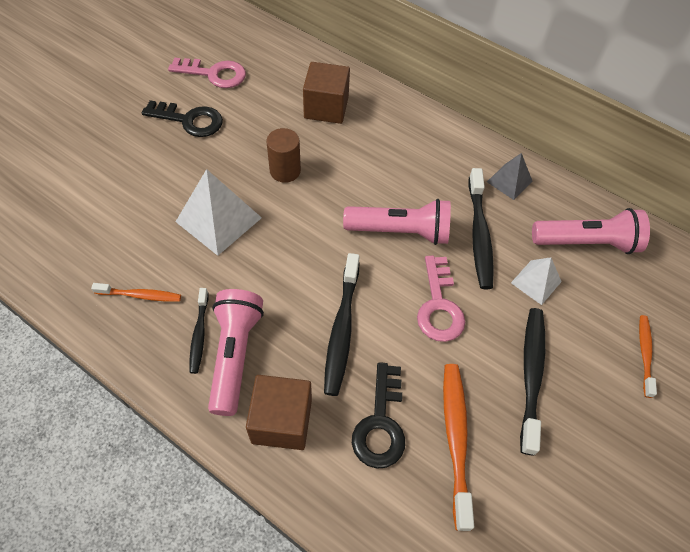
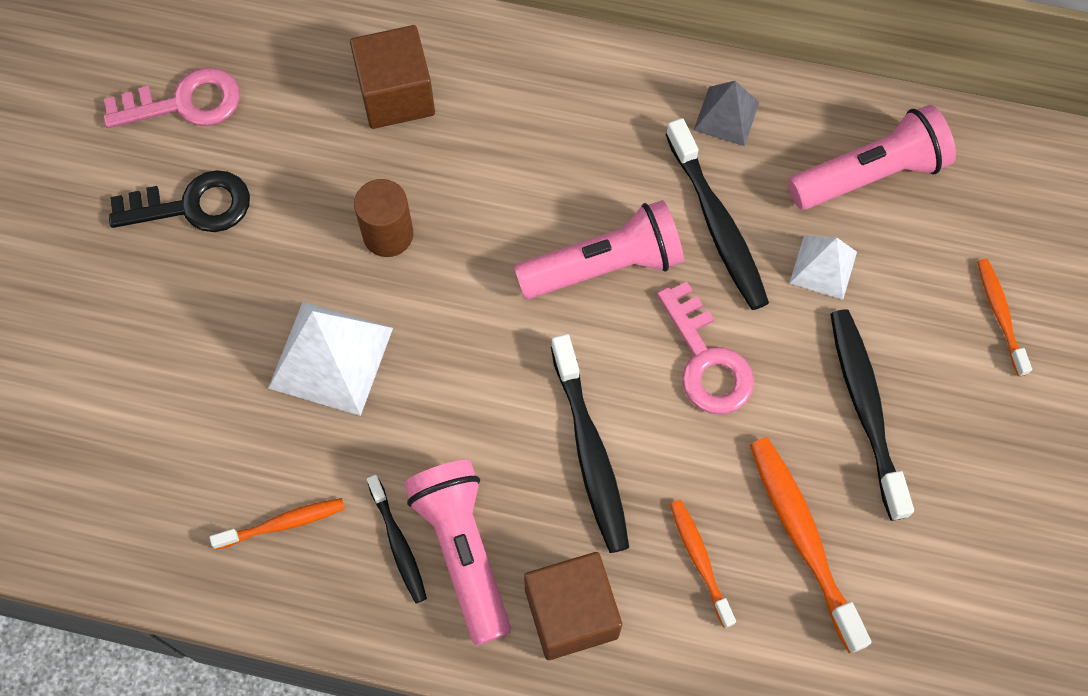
camera: 20 degrees left, 10 degrees up
black key [352,362,405,469] -> orange toothbrush [670,500,736,628]

